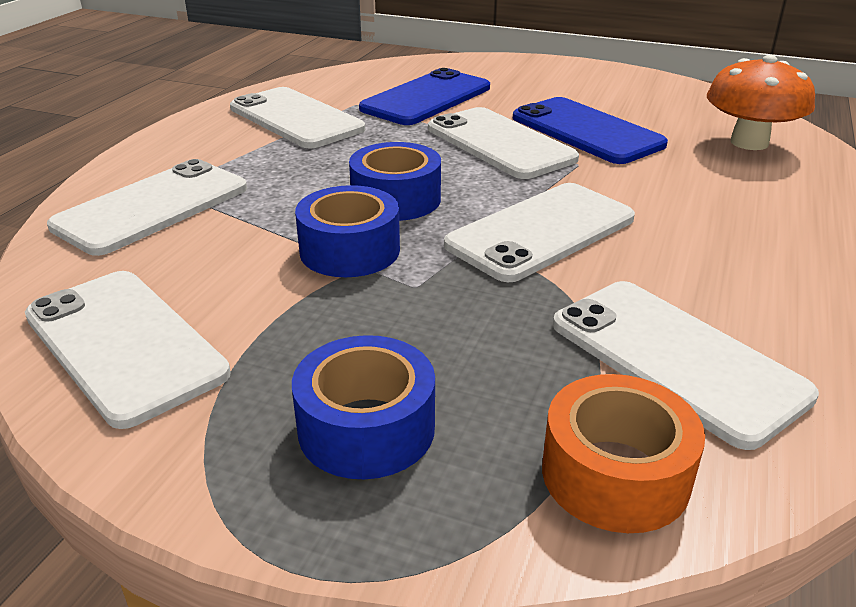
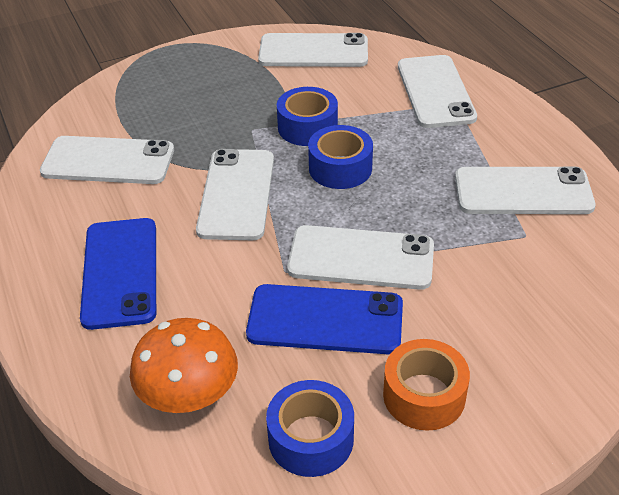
camera: 135 degrees right, 10 degrees up
blue tape [292,335,435,479] -> blue tape moved to [266,380,354,477]
blue phone [359,68,490,125] -> blue phone moved to [80,218,156,330]
orange tape [542,374,705,533] -> orange tape moved to [383,339,470,431]

